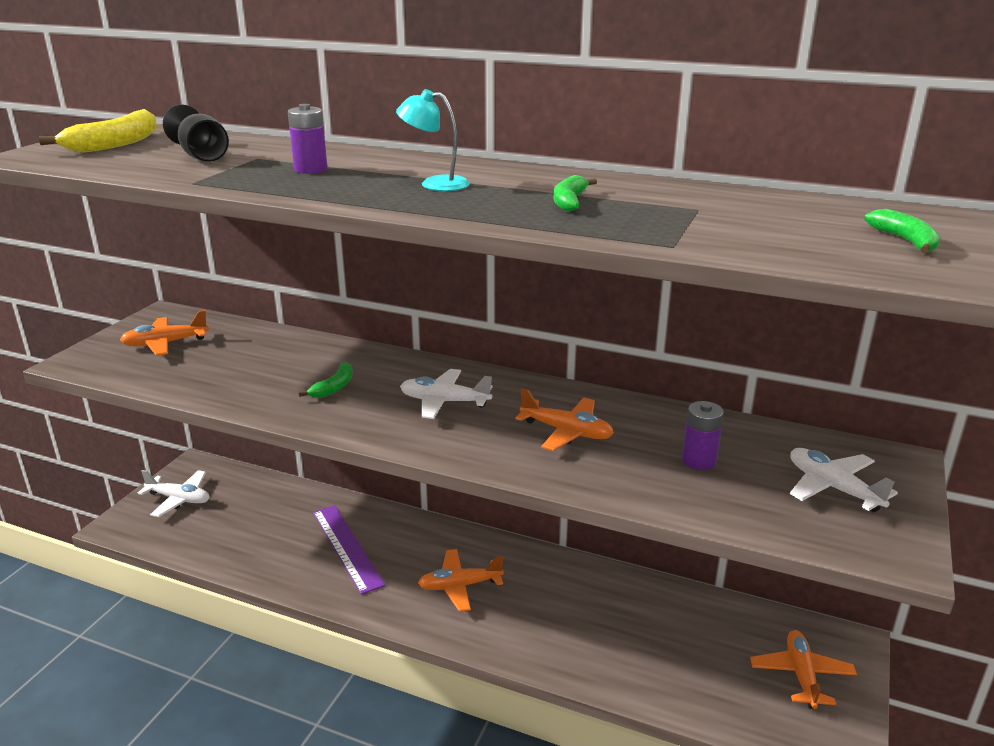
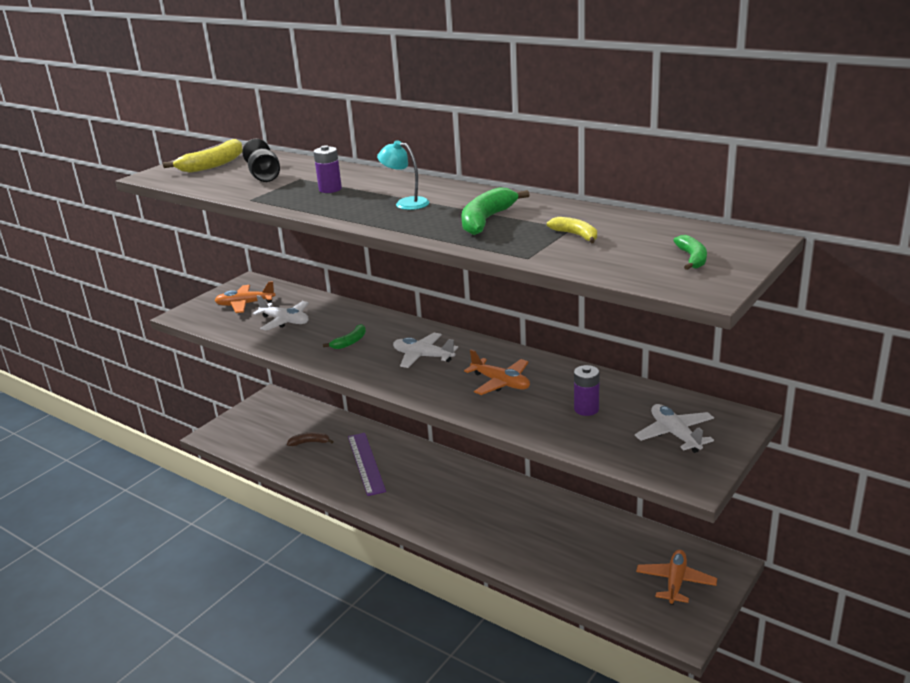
camera: 15 degrees right, 0 degrees up
white plane [138,470,209,517] -> white plane moved to [252,295,309,331]
orange plane [418,549,504,612] -> none
green banana [554,175,597,212] -> green banana [461,187,530,235], size x1.70
none -> brown banana [287,432,334,446]
none -> yellow banana [547,217,597,243]

